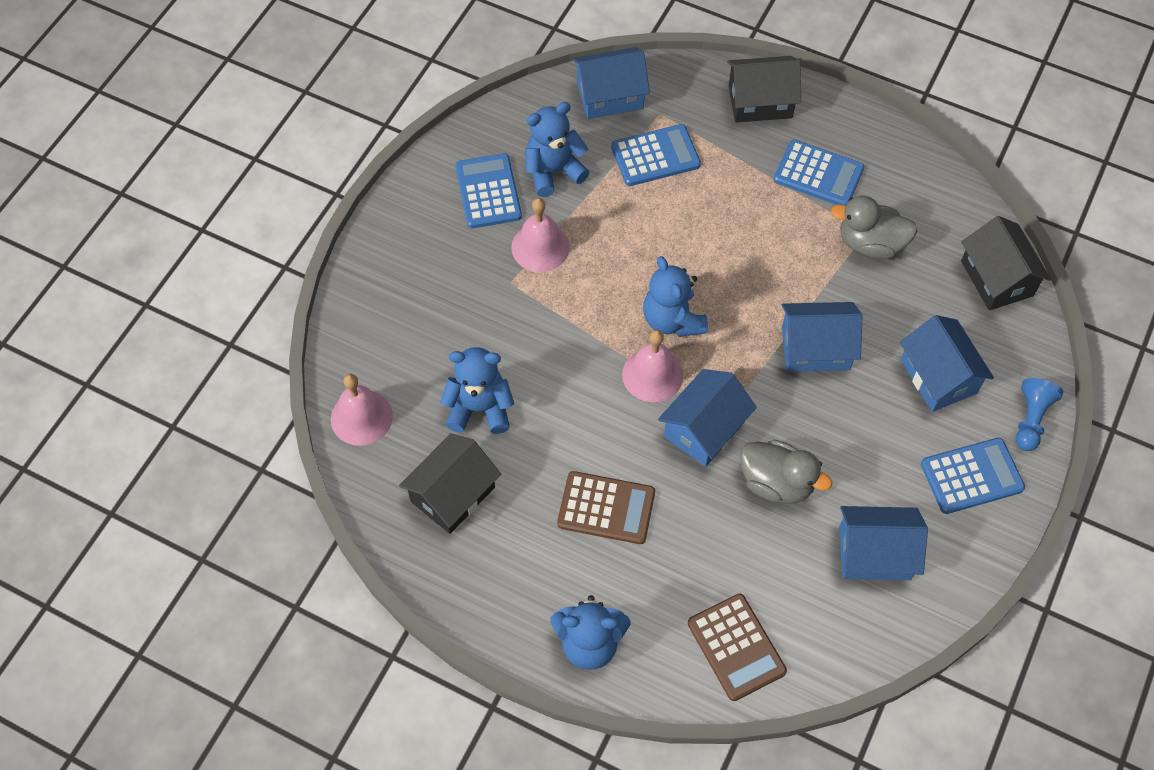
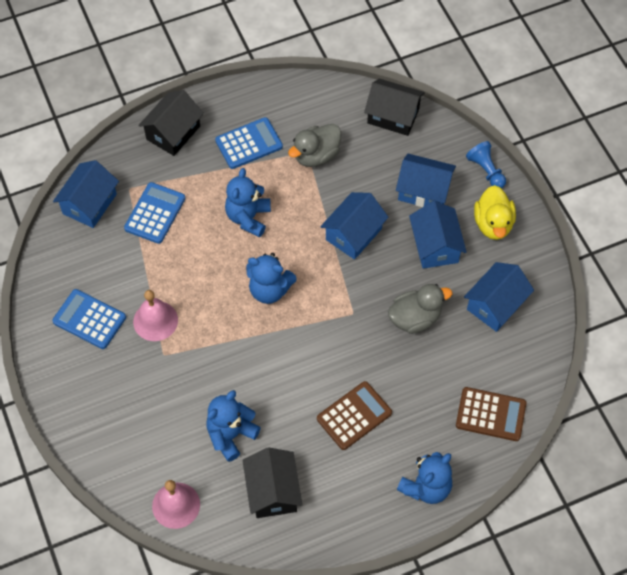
camera: 50 degrees left, 0 degrees up
blue teddy bear [525,102,590,197] -> blue teddy bear moved to [225,168,271,238]
pink bell [622,330,683,402] -> none
blue house [658,369,757,467] -> blue house moved to [409,201,467,269]
blue calculator [921,438,1025,514] -> yellow duck [474,185,516,240]

